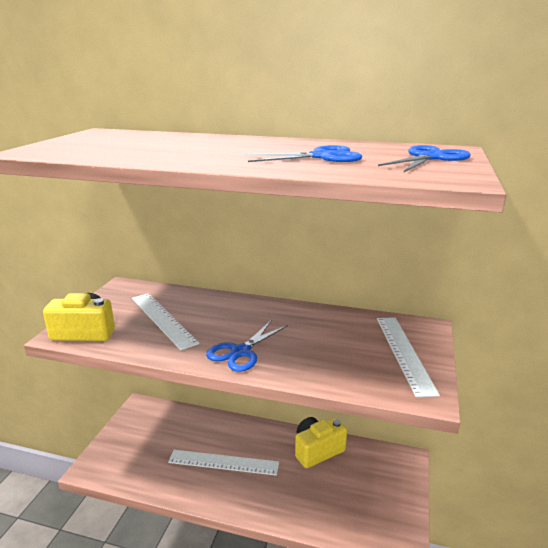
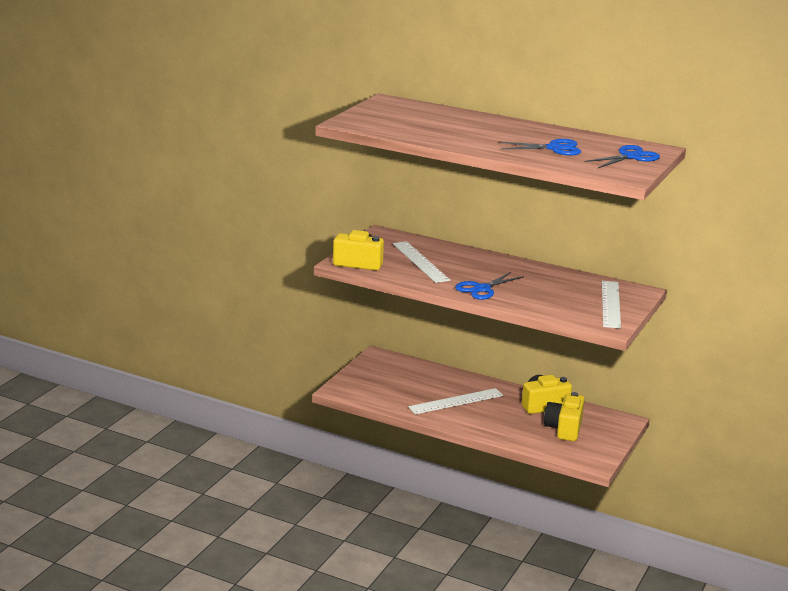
camera: 10 degrees right, 0 degrees up
white ruler [168,450,279,476] -> white ruler turned 45 degrees counterclockwise [408,388,503,414]
none -> yellow camera [544,392,585,441]

